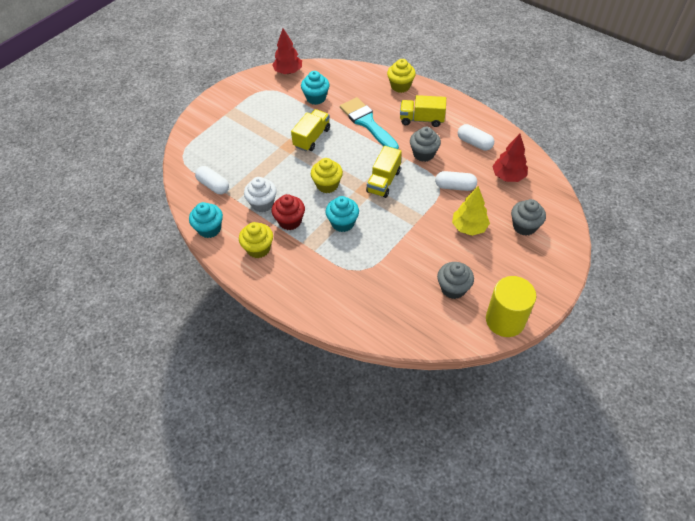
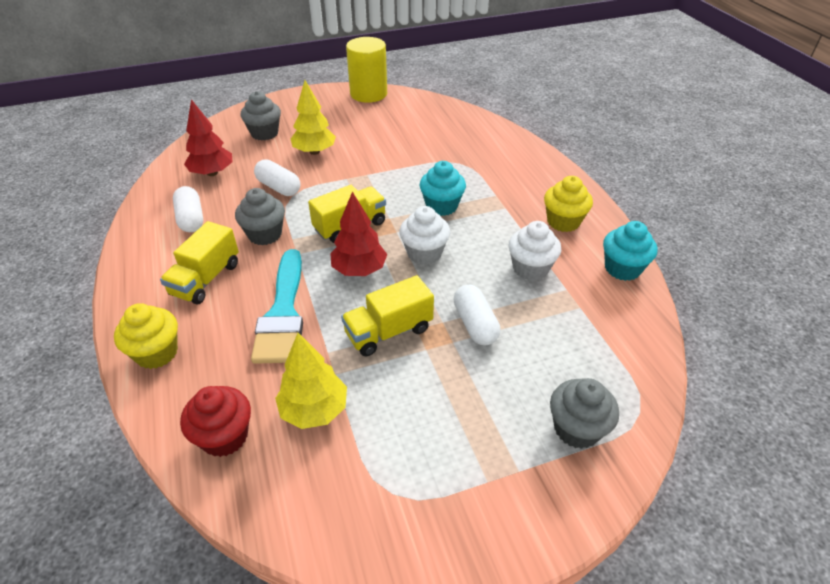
camera: 150 degrees left, 10 degrees down
white capsule [195,166,229,194] -> white capsule moved to [453,285,500,345]
red tree [272,28,302,74] -> red tree moved to [330,192,387,276]
red cupcake [272,194,305,230] -> red cupcake moved to [180,386,251,457]
turquoise cupcake [301,71,329,105] -> yellow tree [275,333,347,429]
yellow cupcake [311,158,343,193] -> white cupcake [399,206,450,265]
yellow truck [400,95,446,127] -> yellow truck turned 75 degrees clockwise [160,221,239,305]
grey cupcake [437,262,474,299] -> grey cupcake moved to [550,378,619,449]

